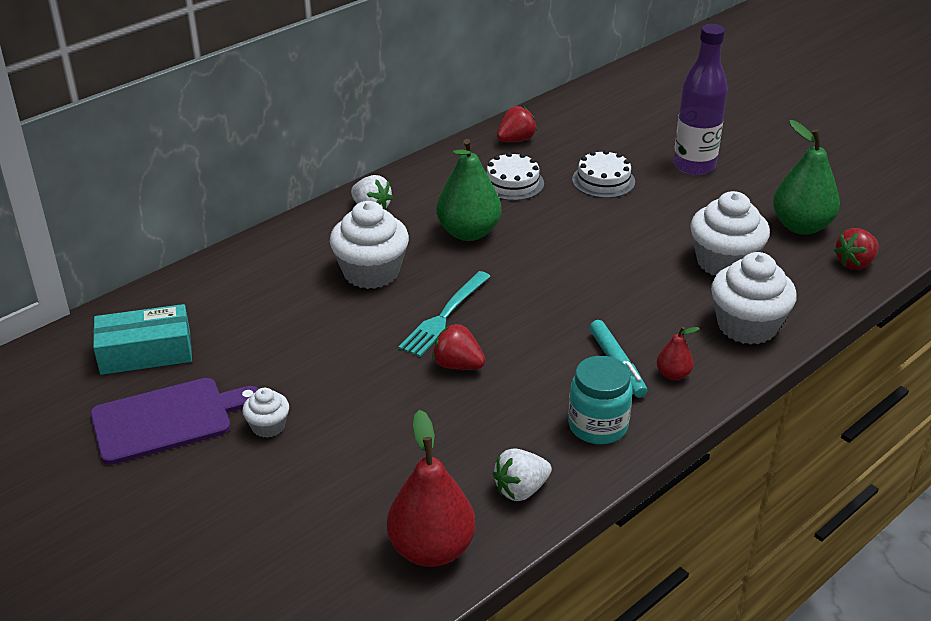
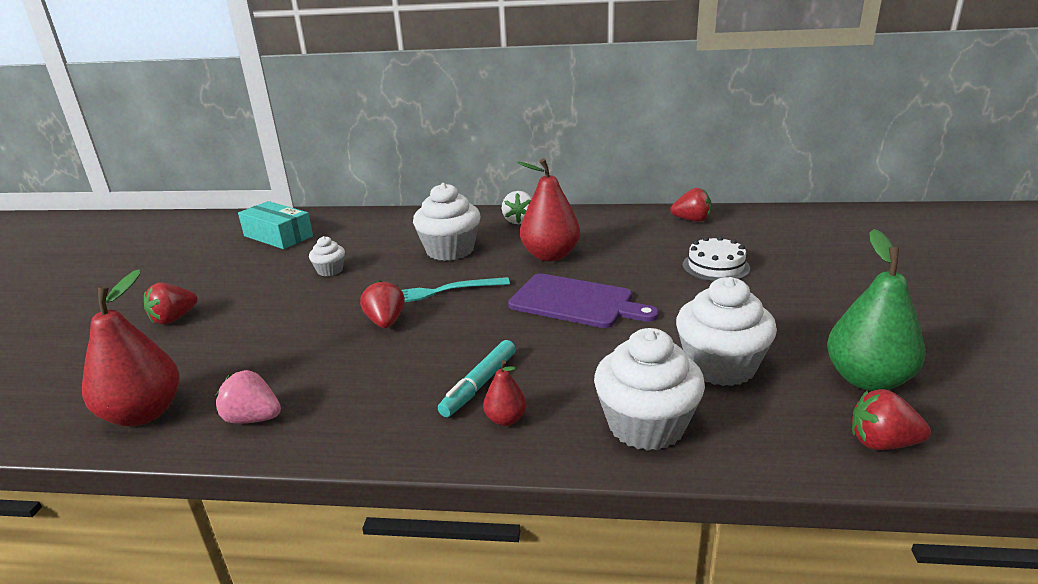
camera: 50 degrees right, 10 degrees down
purple cutting board [90,378,259,465] -> purple cutting board moved to [508,274,659,328]
white cupcake [242,388,289,438] -> white cupcake moved to [309,236,345,276]
green pear [436,139,501,241] -> red pear [517,158,580,262]
white cake [486,152,544,201] -> none
white strawberry [493,448,552,501] -> pink strawberry [216,370,281,424]
turquoise jar [568,356,633,444] -> none
purple bottle [673,24,728,176] -> none
none -> red strawberry [144,282,197,325]

